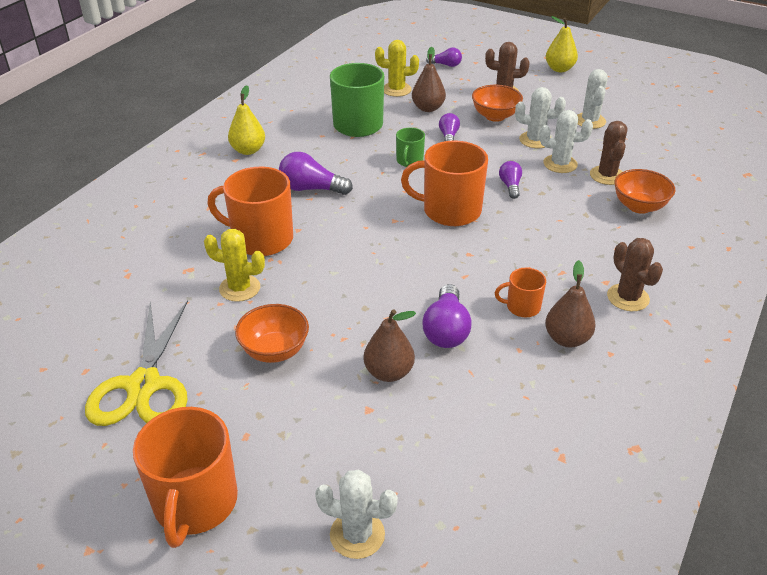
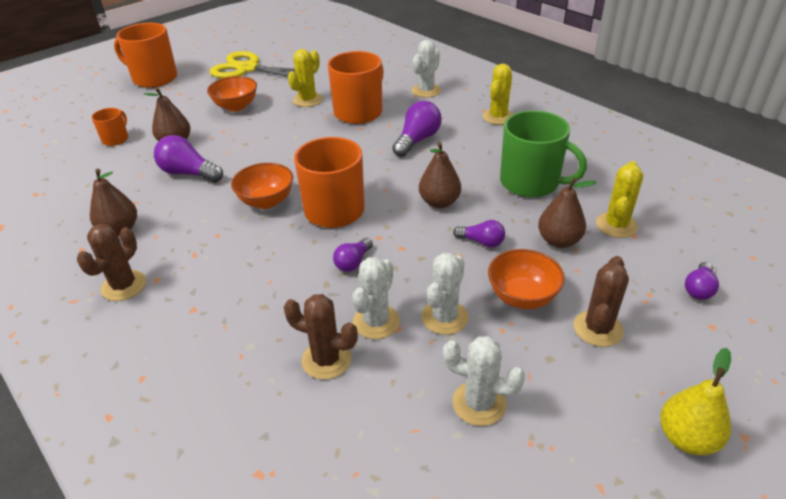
camera: 110 degrees right, 0 degrees up
yellow pear [228,85,265,155] -> yellow cactus [483,64,513,125]
white cactus [315,470,398,559] -> white cactus moved to [412,40,441,98]
green mug [396,127,425,167] -> brown pear [419,142,461,208]
orange mug [495,268,546,317] -> orange mug moved to [91,108,129,146]
purple light bulb [499,161,522,199] -> purple light bulb turned 105 degrees clockwise [333,238,373,272]
brown cactus [607,238,663,311] -> brown cactus turned 60 degrees counterclockwise [77,224,146,301]
orange bowl [614,169,675,214] -> orange bowl moved to [231,163,293,209]

